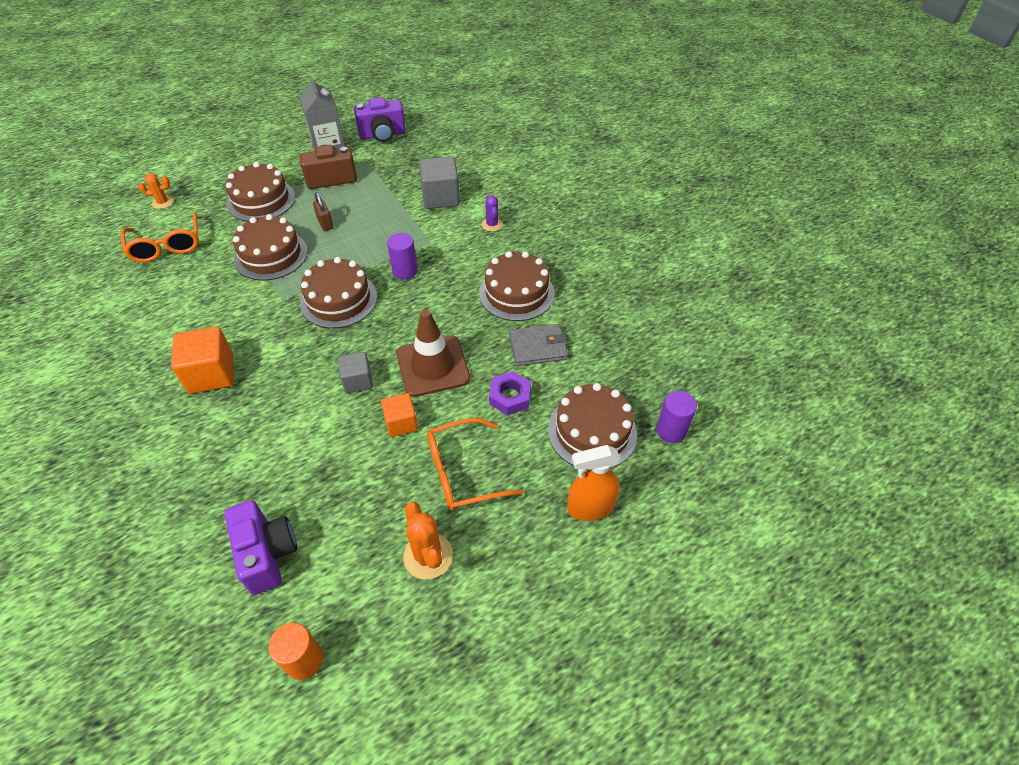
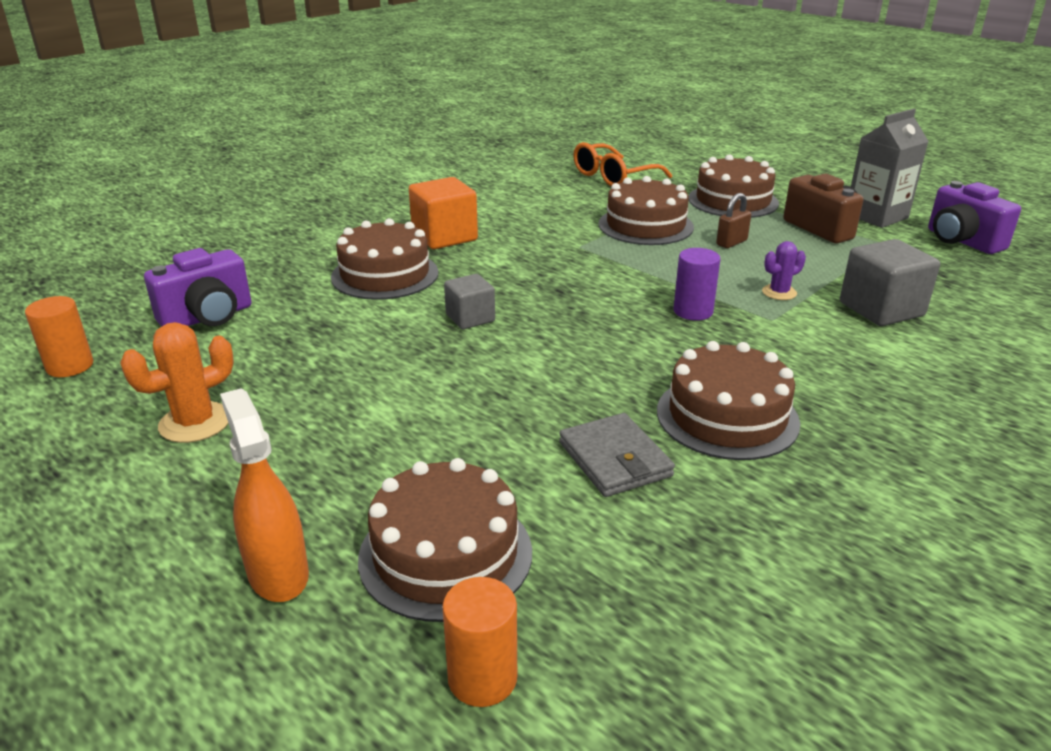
camera: 75 degrees right, 20 degrees down
orange cactus [138,173,174,209] -> none
brown cake [300,257,377,328] -> brown cake moved to [331,218,438,300]
orange cube [381,393,418,437] -> none
brown traffic cone [396,310,470,397] -> none
orange glasses [427,418,524,510] -> none
purple cactus [482,195,503,232] -> purple cactus moved to [762,241,806,300]
purple nut [489,371,531,416] -> none
purple cylinder [656,391,697,443] -> orange cylinder [442,577,517,707]

